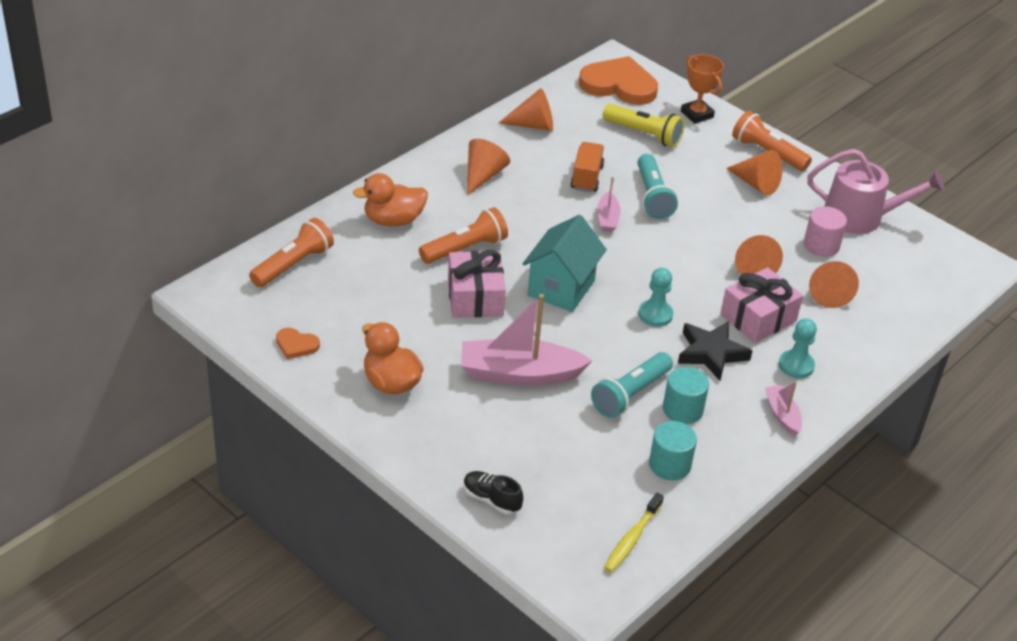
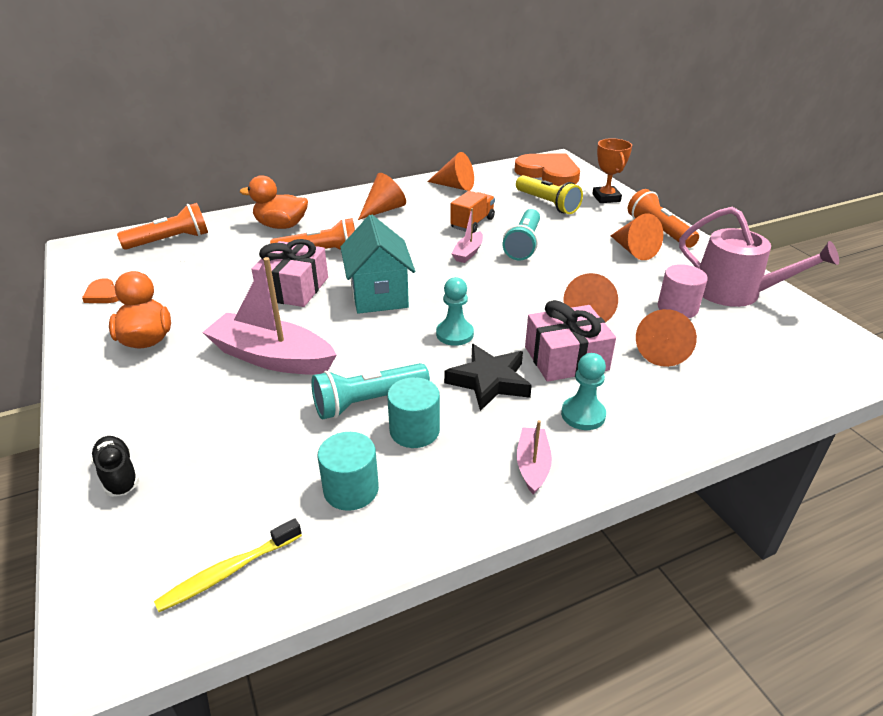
camera: 25 degrees right, 5 degrees down
turquoise house [522,215,607,312] -> turquoise house turned 60 degrees counterclockwise [340,215,415,314]

